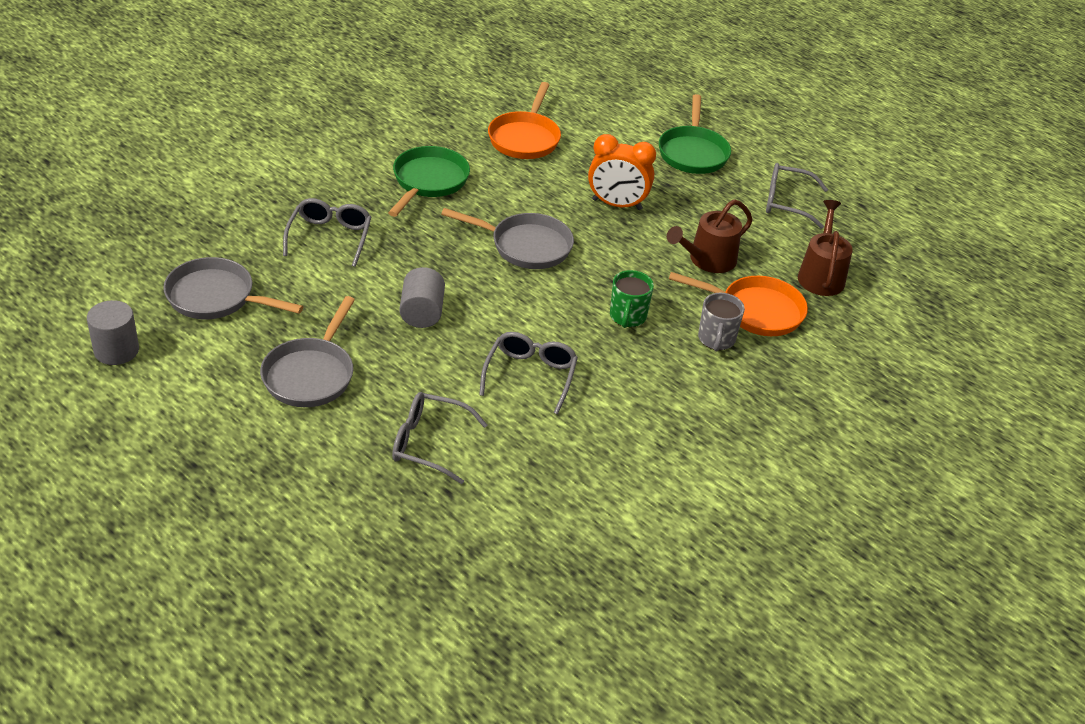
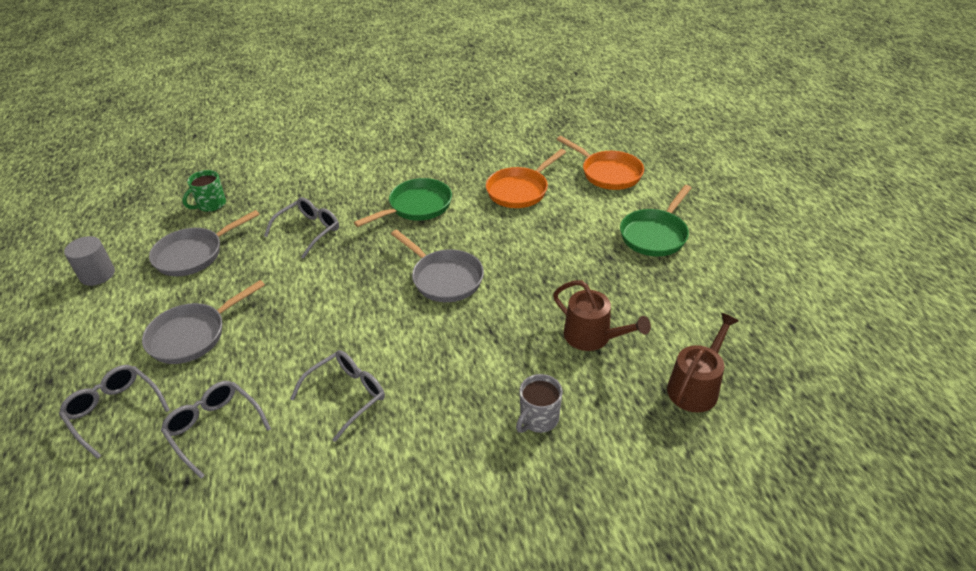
camera: 35 degrees right, 0 degrees up
grey pan [163,257,303,319] -> grey pan turned 90 degrees counterclockwise [149,210,260,276]
grey cylinder [399,267,445,328] -> none
orange clock [588,134,656,210] -> none
green mug [610,270,654,328] -> green mug moved to [182,170,226,212]
brown watering can [667,199,753,273] -> brown watering can turned 135 degrees counterclockwise [553,280,651,351]
orange pan [669,272,808,336] -> orange pan moved to [557,136,644,190]
grey glasses [766,163,828,229] -> grey glasses moved to [59,365,170,459]

